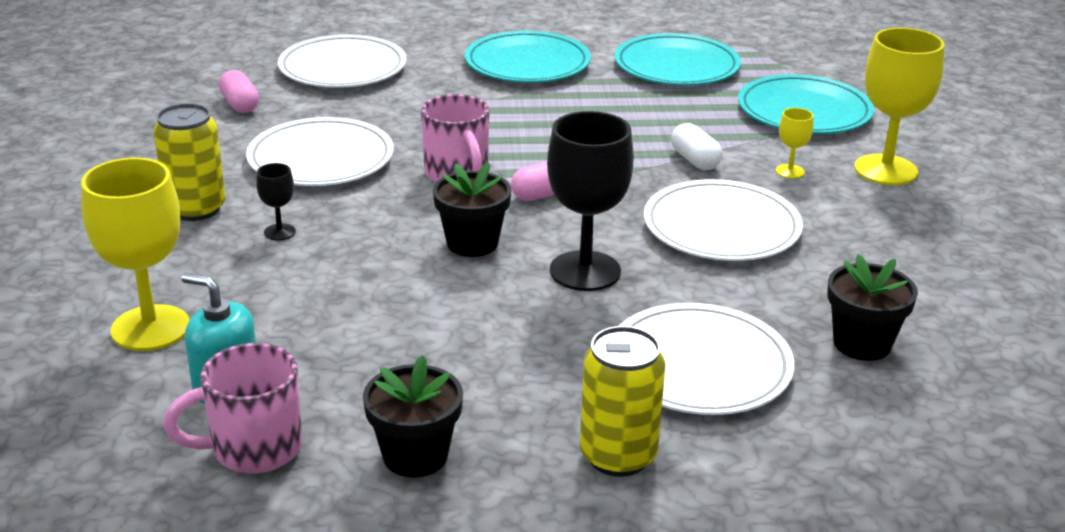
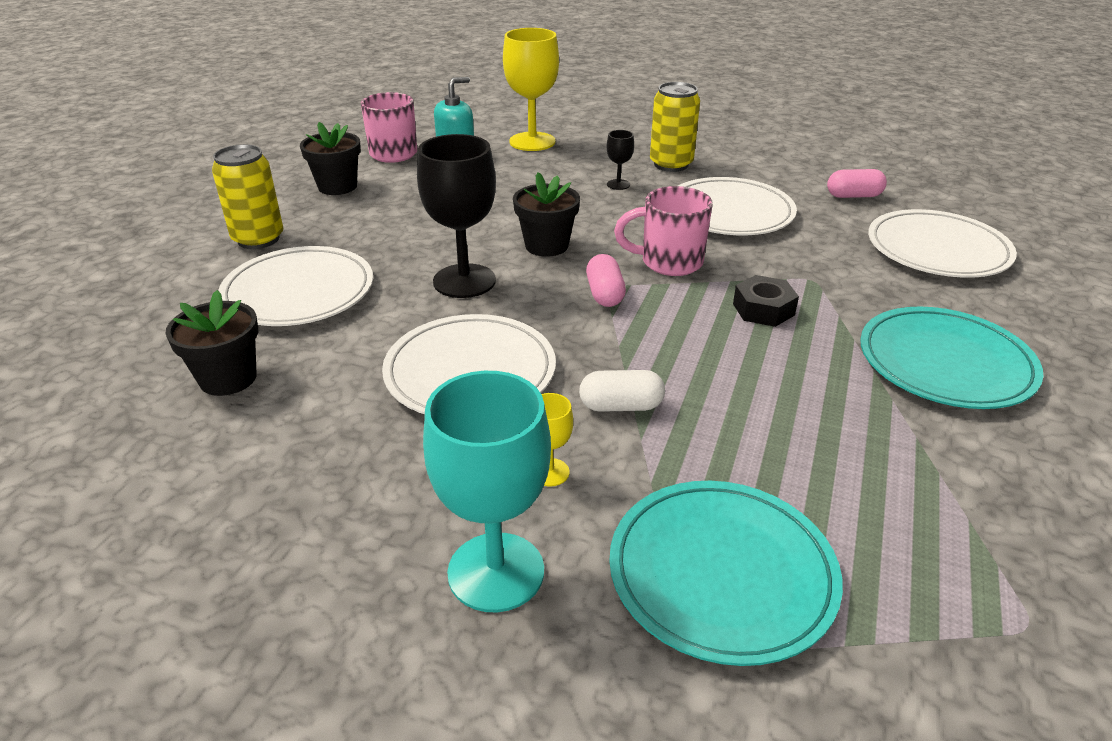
camera: 115 degrees right, 5 degrees up
turquoise plate [615,33,741,85] -> none
yellow goblet [854,28,944,185] -> turquoise goblet [423,371,551,612]
none -> black nut [733,275,799,327]

